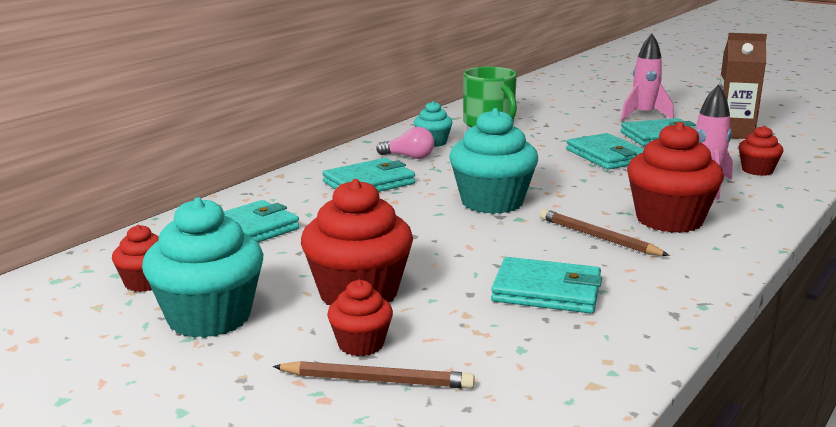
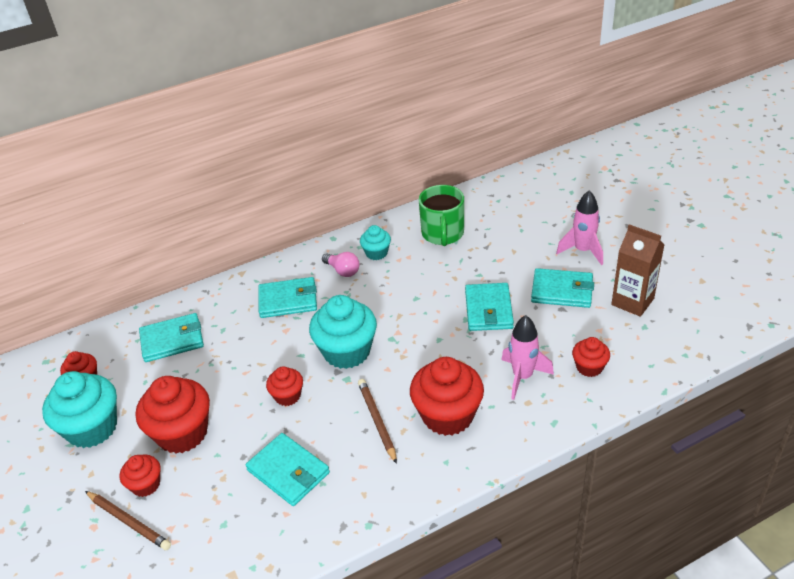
camera: 30 degrees right, 20 degrees up
none -> red cupcake [266,366,303,406]

